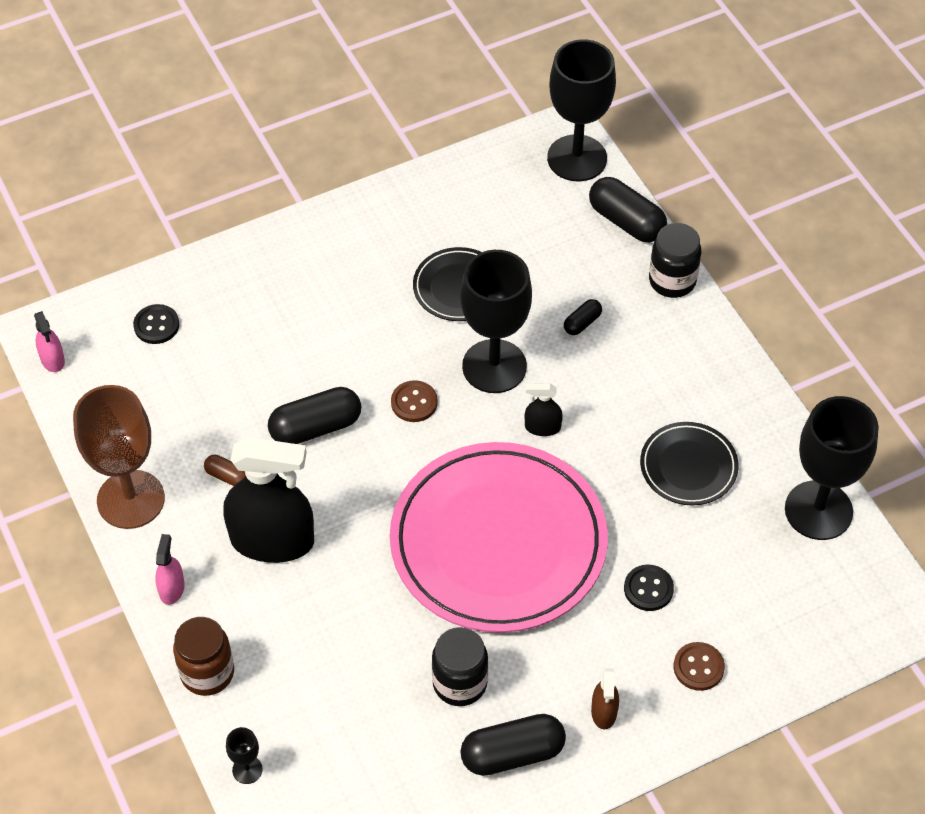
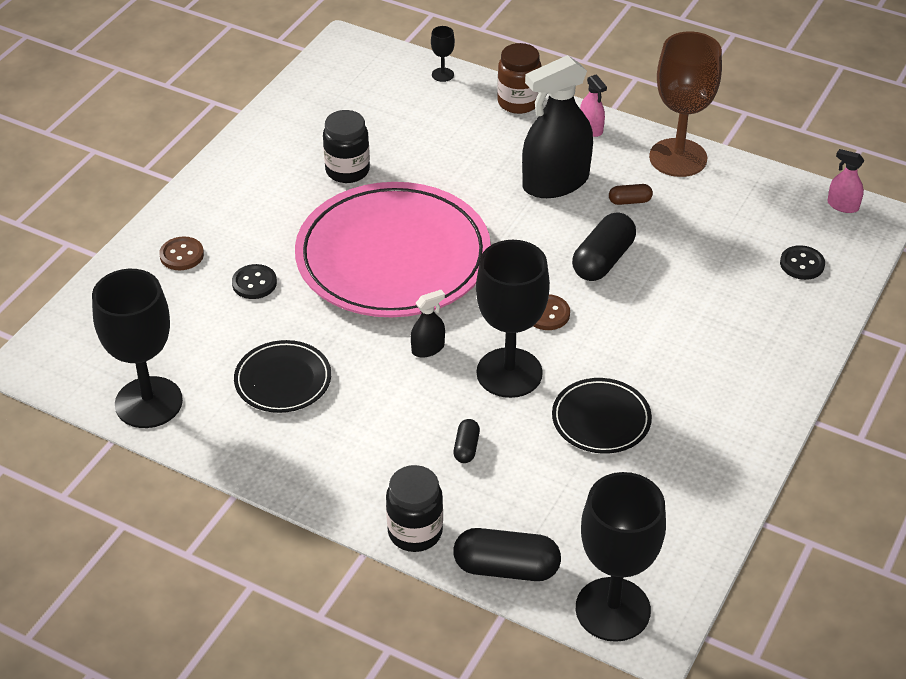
camera: 145 degrees right, 10 degrees down
black capsule [460,714,566,776] -> none
brown spray bottle [591,668,619,729] -> none

